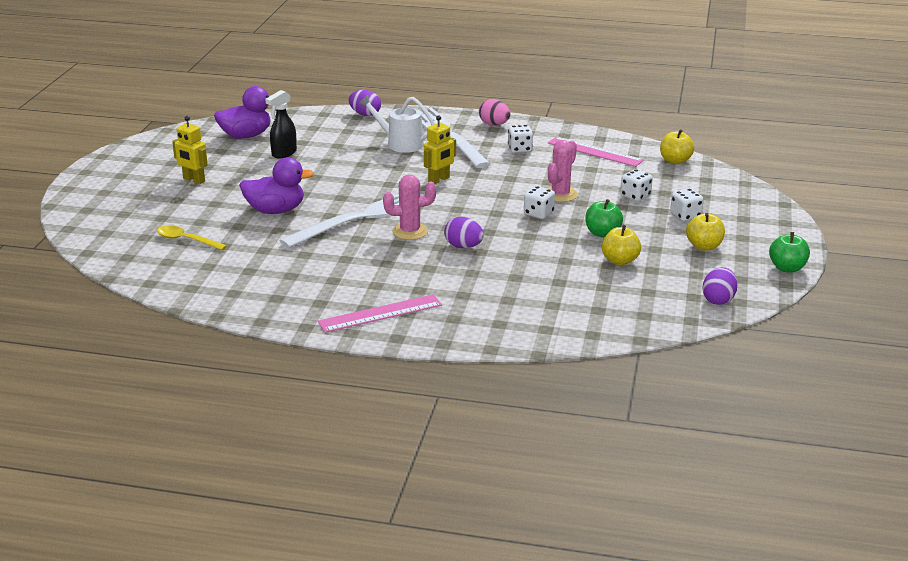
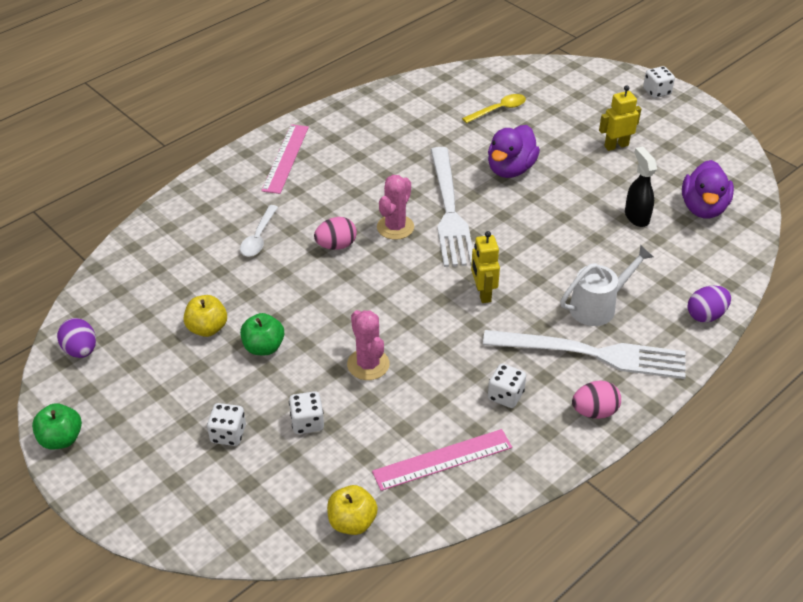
camera: 125 degrees right, 15 degrees up
purple egg [444,217,484,248] -> pink egg [314,217,357,250]
white dice [524,186,555,219] -> white dice moved to [643,66,675,98]
yellow apple [686,213,725,251] -> none
none -> white spoon [240,205,278,257]

